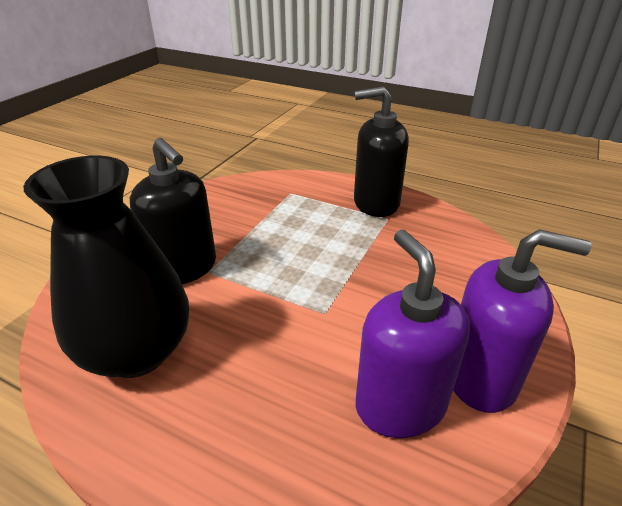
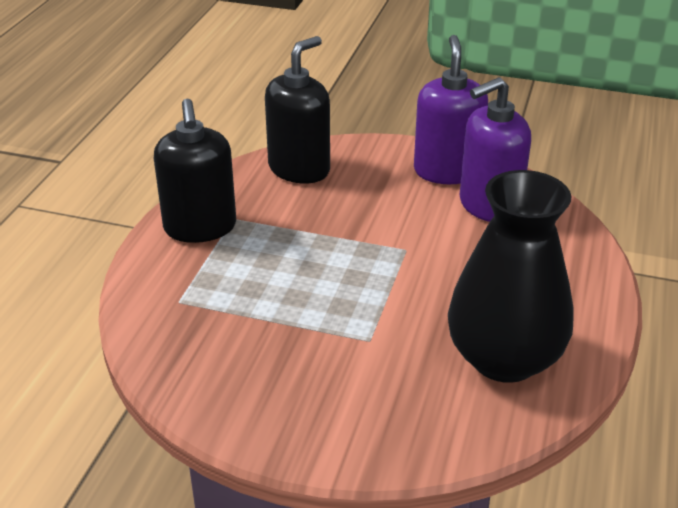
camera: 100 degrees left, 0 degrees up
black soap dispenser [130,138,216,284] -> black soap dispenser moved to [265,36,330,183]

